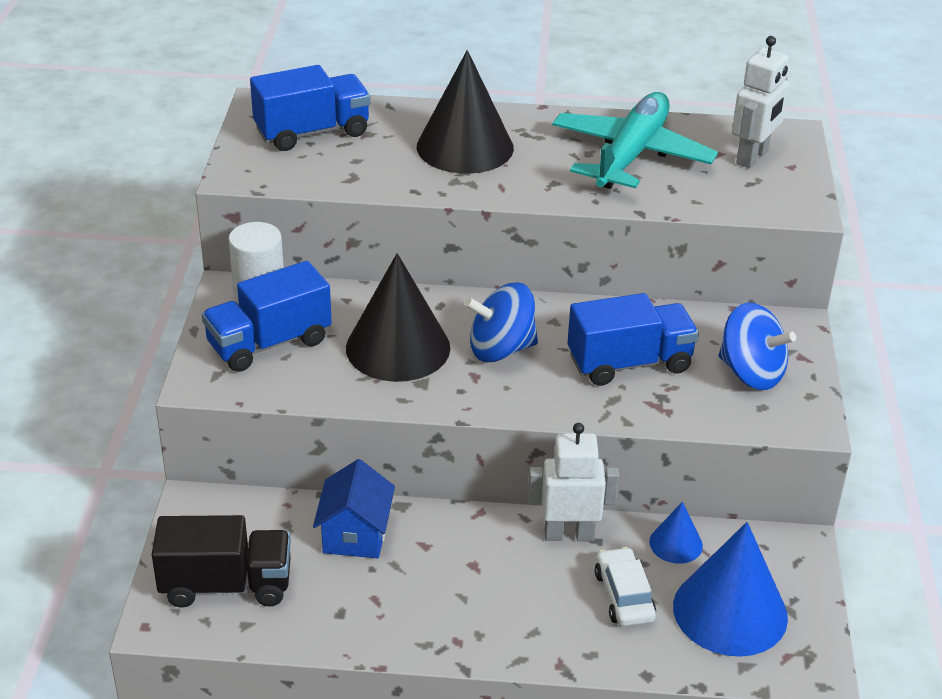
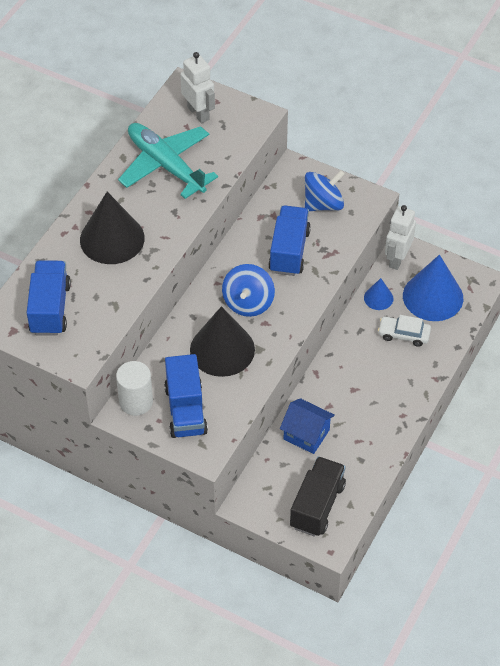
camera: 65 degrees left, 15 degrees up
white robot [528,423,619,541] -> white robot moved to [385,205,416,270]

